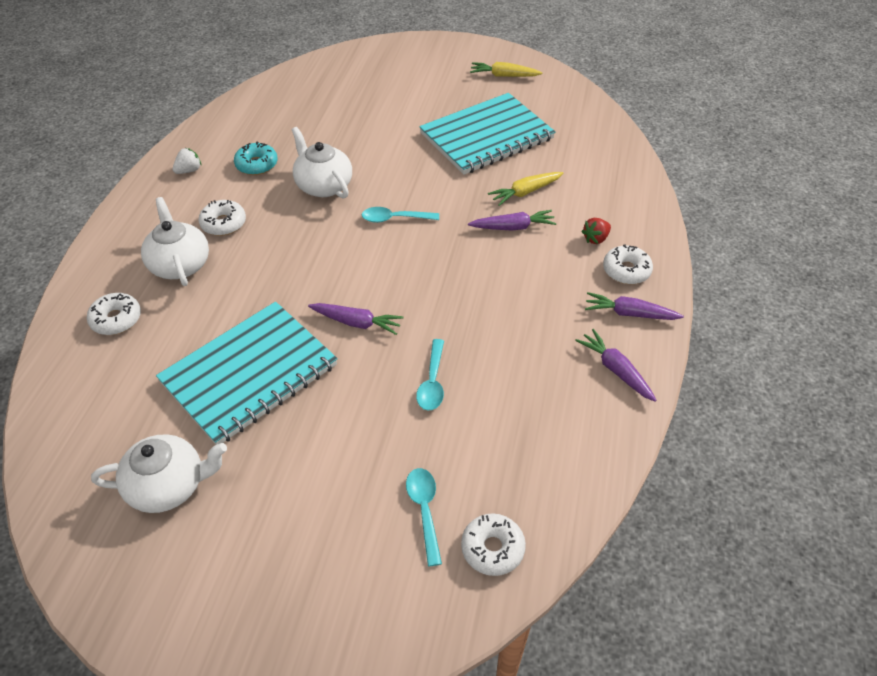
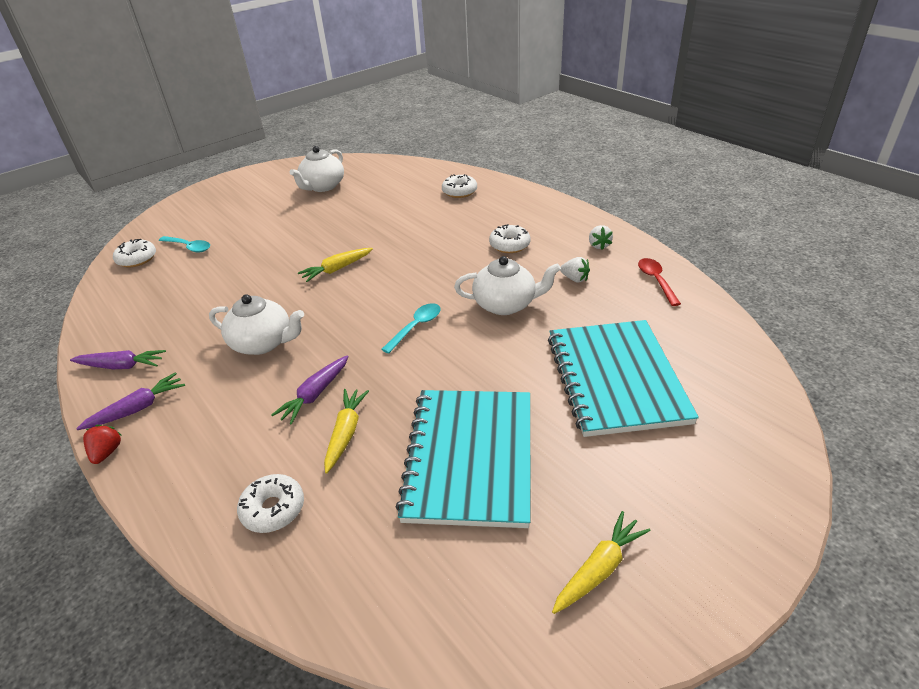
camera: 130 degrees right, 10 degrees down
white teapot [141,197,209,286] -> white teapot moved to [209,294,304,355]
turquoise notebook [156,302,338,445] -> turquoise notebook moved to [548,320,699,437]
turquoise donut [234,142,278,175] -> white strawberry [560,257,590,283]
purple carrot [308,303,403,335] -> yellow carrot [298,248,373,282]
turquoise spoon [416,339,444,410] -> none
red strawberry [581,218,611,244] -> red strawberry moved to [83,425,122,464]
white donut [603,244,653,284] -> white donut moved to [237,474,304,533]
none -> red spoon [638,258,681,306]

